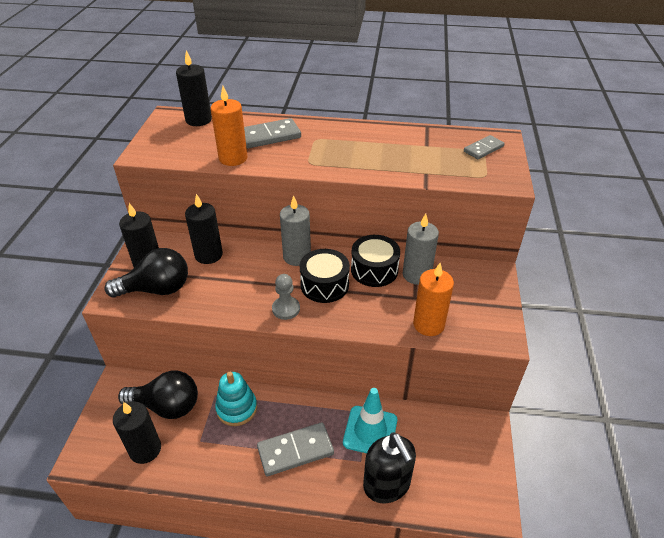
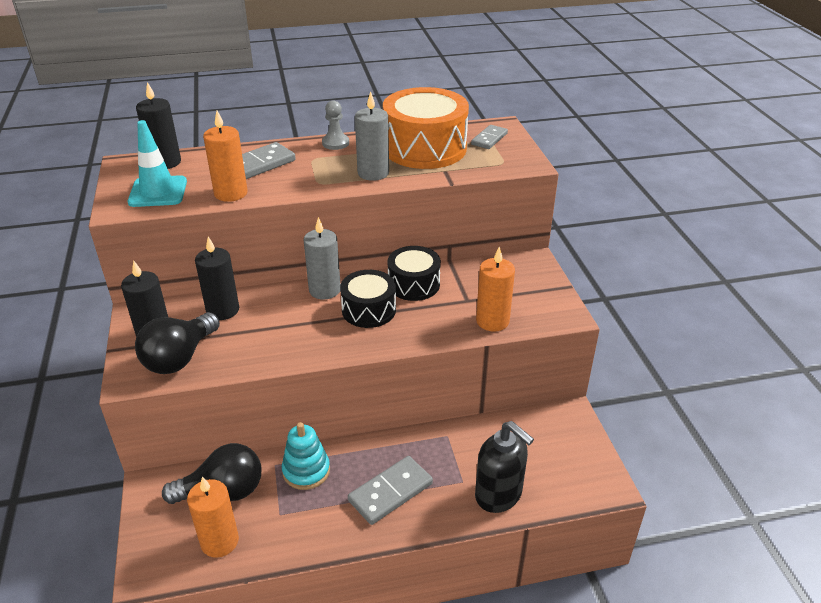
camera: 20 degrees left, 5 degrees down
black light bulb [104,248,188,298] -> black light bulb turned 150 degrees clockwise [135,312,220,374]
black candle [113,401,161,464] -> orange candle [187,476,239,558]
grey pawn [272,274,300,320] -> grey pawn moved to [322,100,349,150]
turquoise traffic cone [343,388,397,453] -> turquoise traffic cone moved to [128,120,187,207]
grey candle [403,213,439,285] -> grey candle moved to [355,91,389,181]
none -> orange drum [383,87,469,169]

